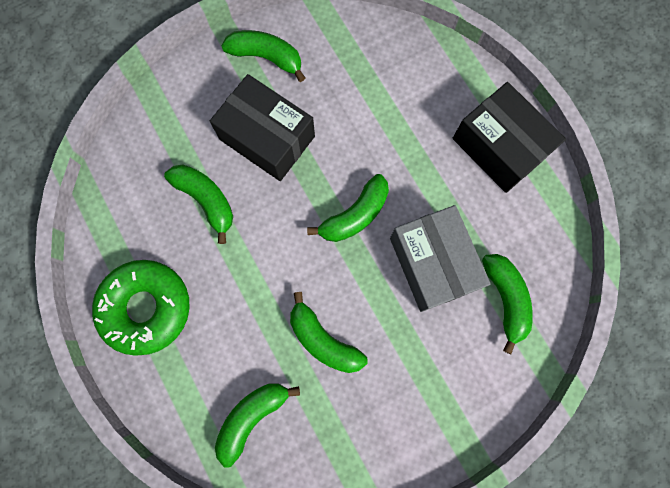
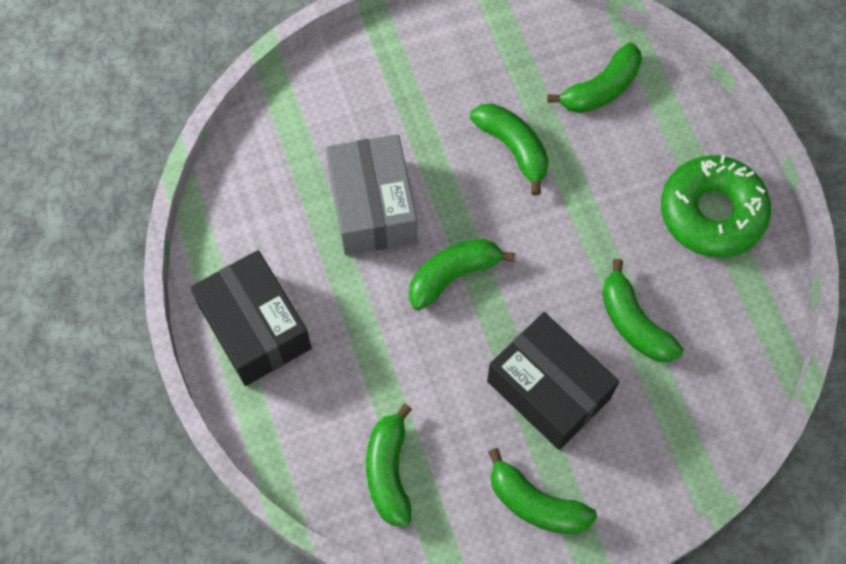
camera: 170 degrees left, 10 degrees down
green banana [482,254,533,354] -> green banana moved to [366,404,412,527]

